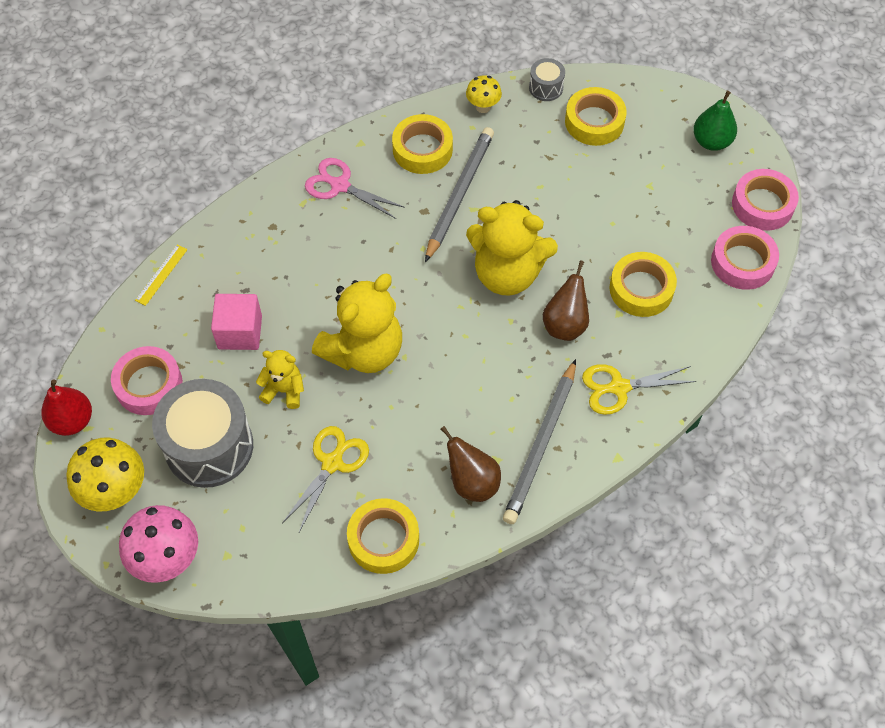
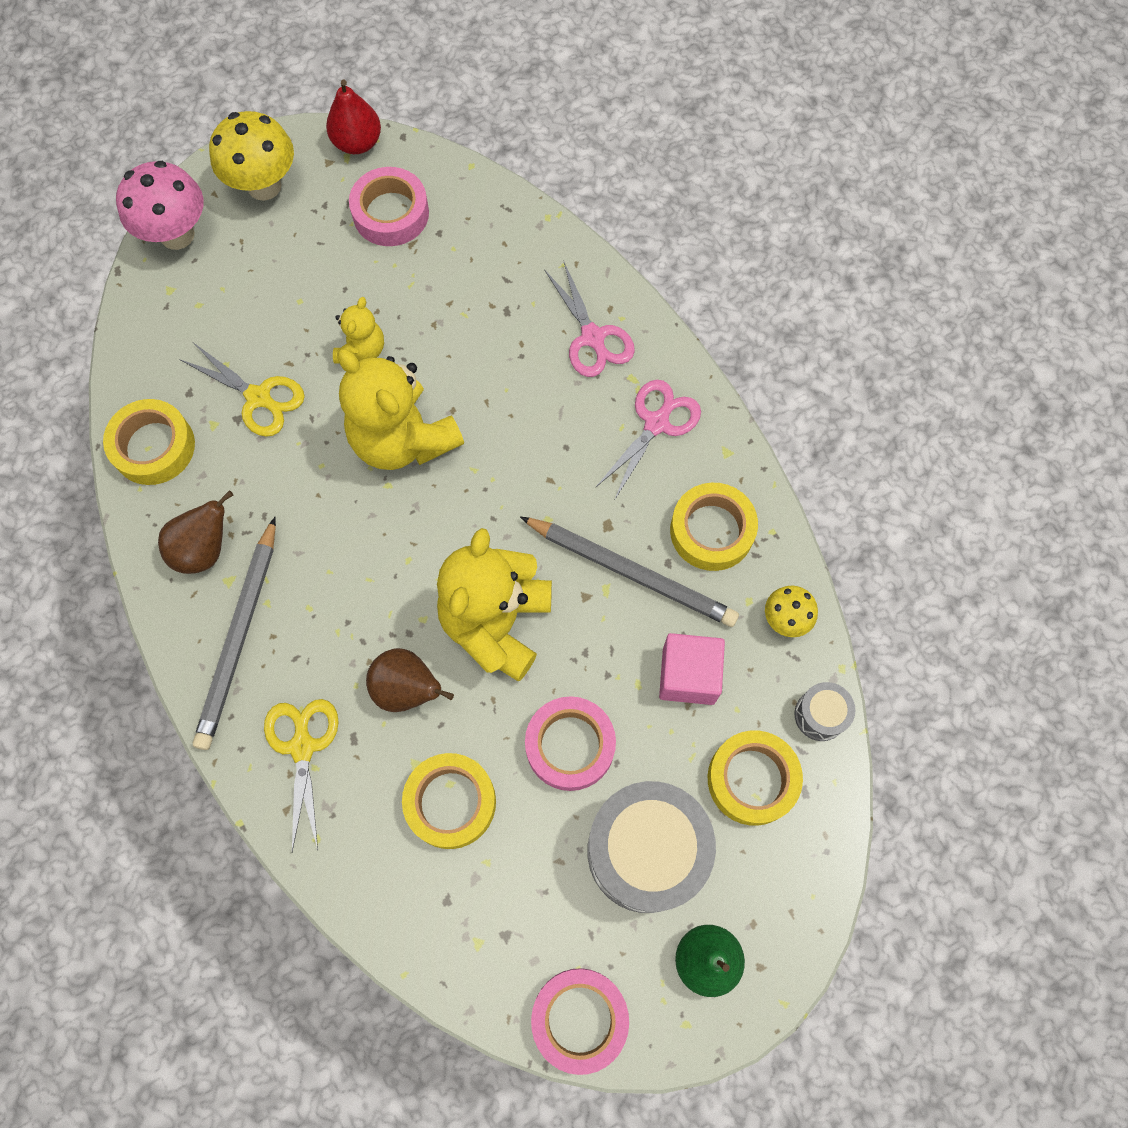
camera: 95 degrees right, 10 degrees up
yellow ruler [135,245,188,306] -> none
grey drum [152,379,253,488] -> grey drum moved to [587,781,716,913]
pink cube [211,294,262,350] -> pink cube moved to [659,633,725,705]
grey pencil [503,359,576,524] -> grey pencil turned 105 degrees counterclockwise [193,517,276,750]
pink tape [711,226,779,290] -> pink tape moved to [525,696,616,791]
none -> pink scissors [544,260,635,377]

